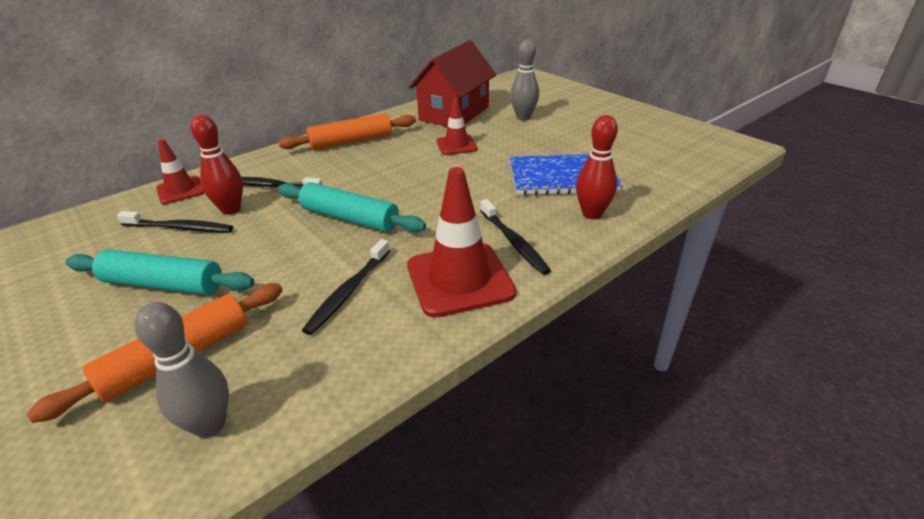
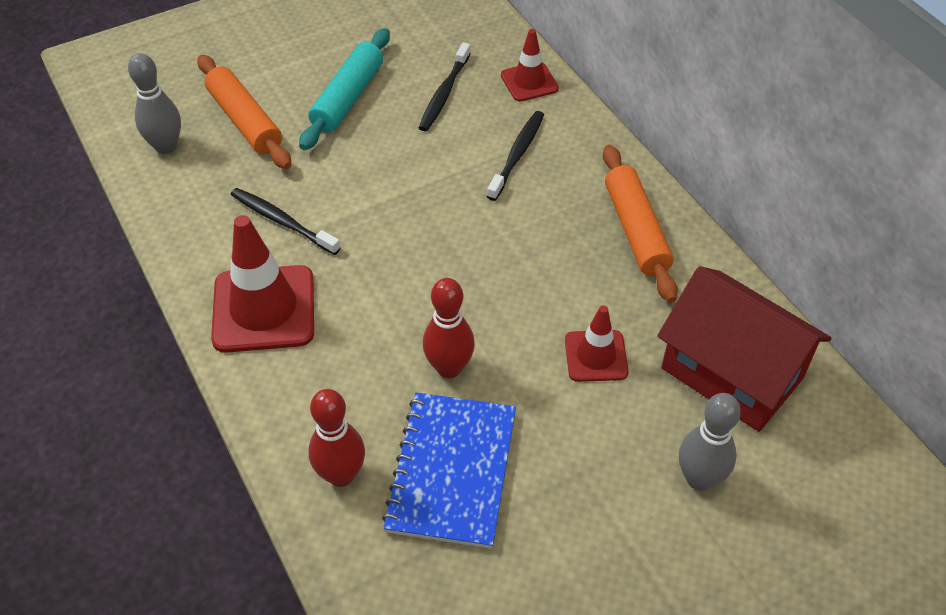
camera: 100 degrees right, 15 degrees up
red bowling pin [191,114,243,215] -> red bowling pin moved to [423,278,475,378]
turquoise rolling pin [278,182,426,232] -> none
black toothbrush [480,199,551,275] -> none

